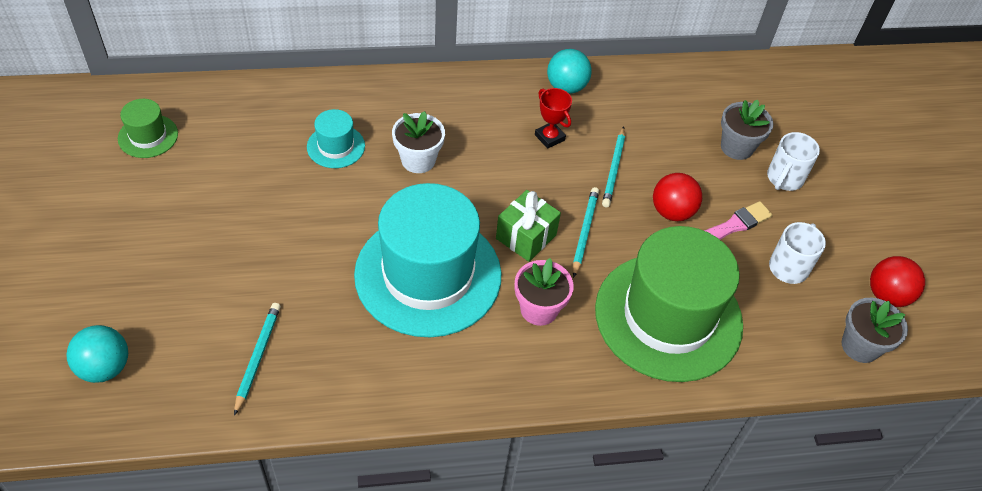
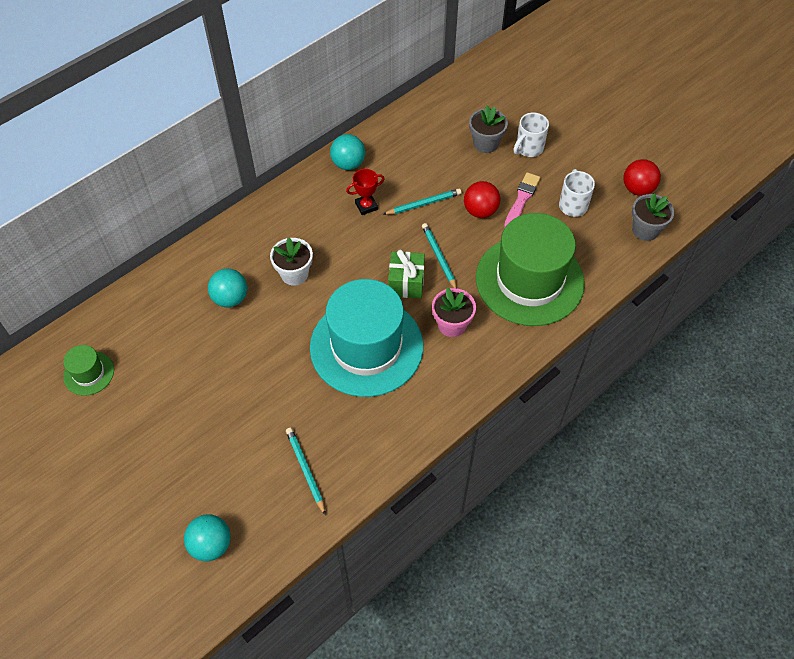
camera: 30 degrees left, 5 degrees up
turquoise hat [307,109,365,168] -> turquoise ball [208,269,247,308]
red trophy [535,88,572,149] -> red trophy turned 45 degrees counterclockwise [346,169,385,215]
turquoise pencil [602,126,625,207] -> turquoise pencil turned 90 degrees counterclockwise [382,189,461,215]
white mug [767,132,820,191] -> white mug turned 45 degrees clockwise [514,113,549,157]

